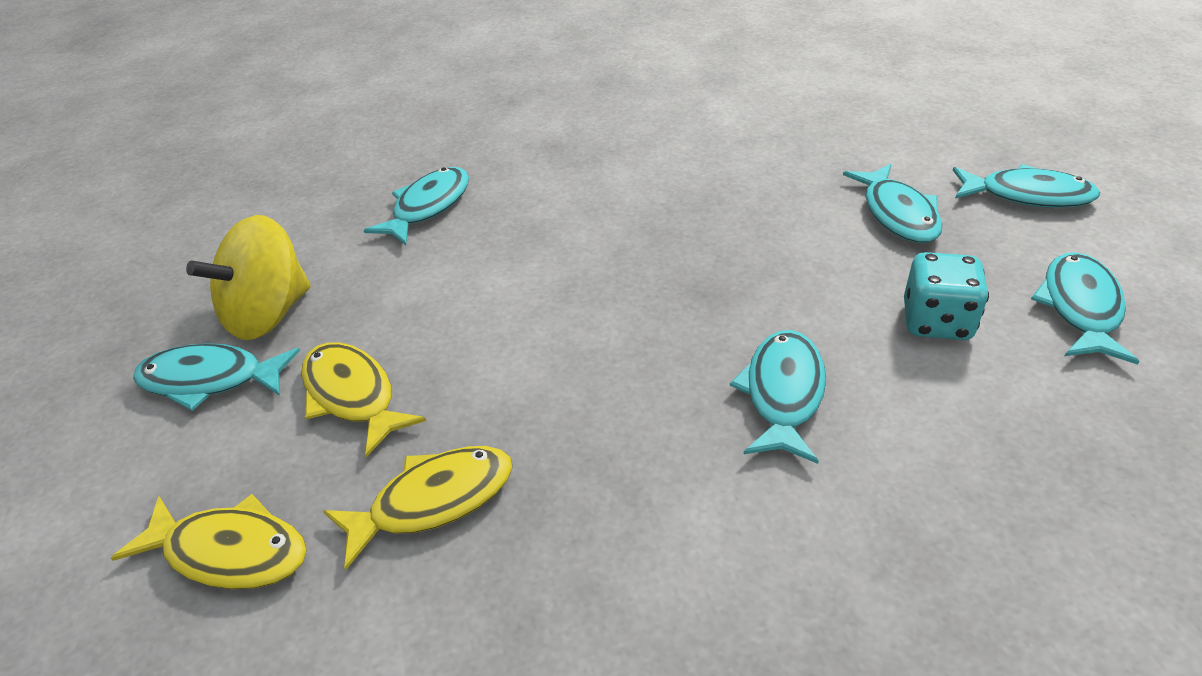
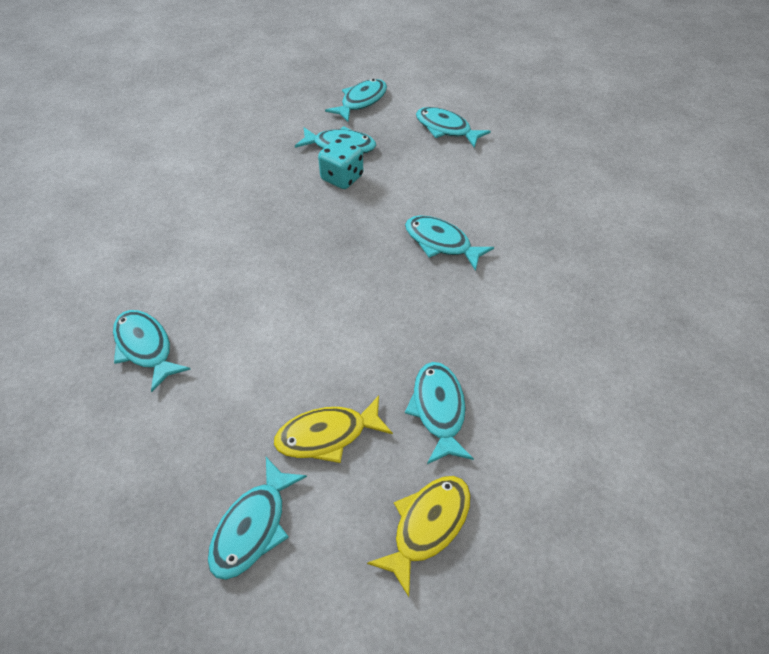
camera: 70 degrees left, 10 degrees up
yellow spinning top [186,215,311,340] -> none
yellow fish [323,446,513,570] -> turquoise fish [405,362,474,464]
turquoise dice [904,252,989,340] -> turquoise dice moved to [318,138,363,189]

